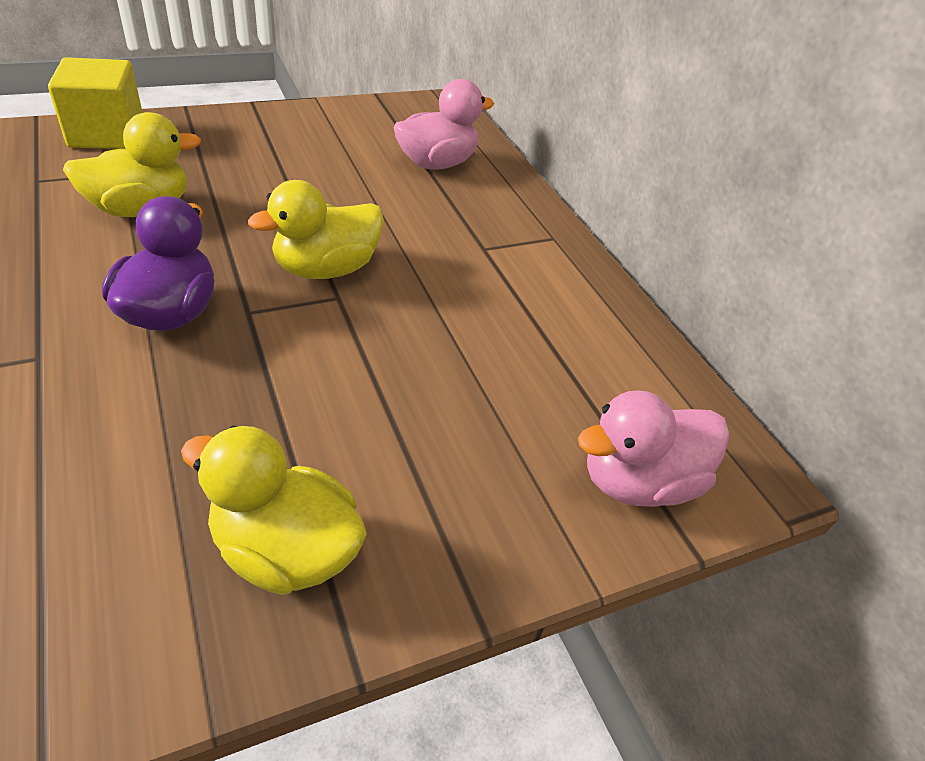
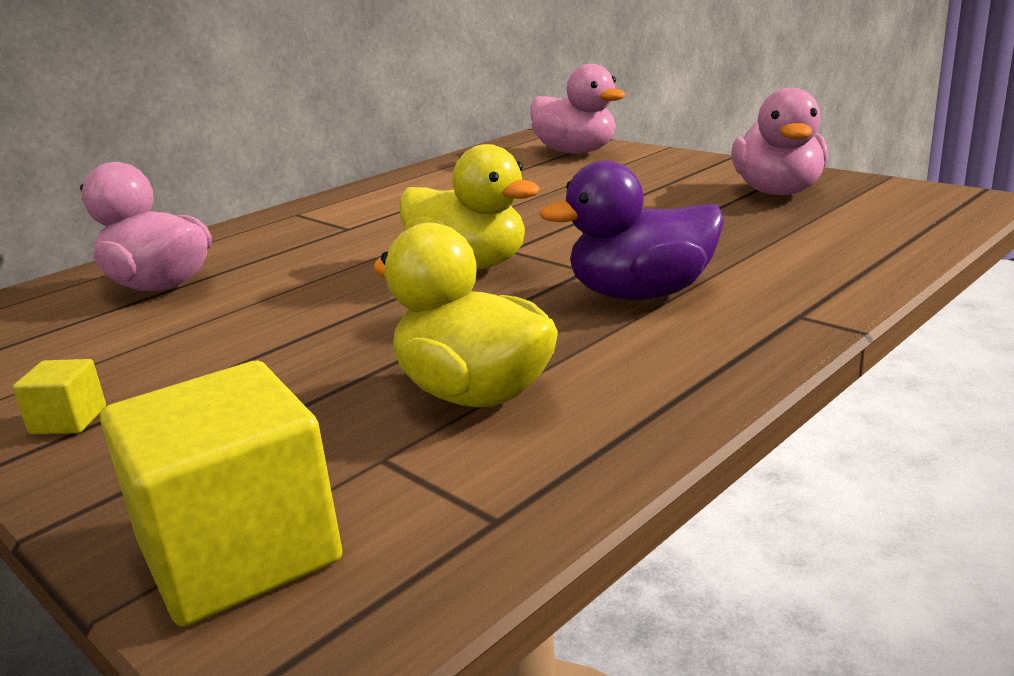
camera: 105 degrees left, 20 degrees down
yellow duck [181,426,367,595] -> pink duck [731,88,828,195]
none -> yellow cube [13,359,106,435]

